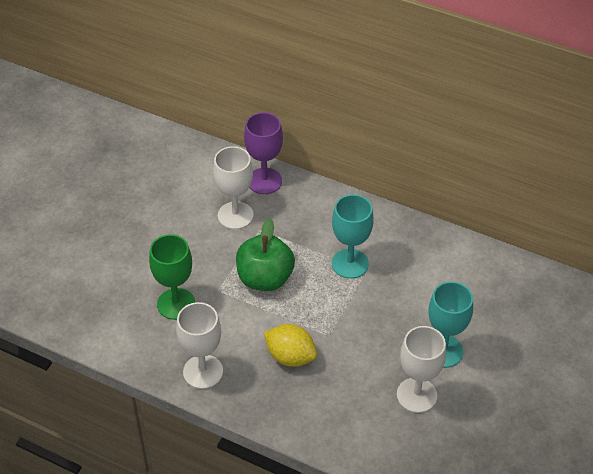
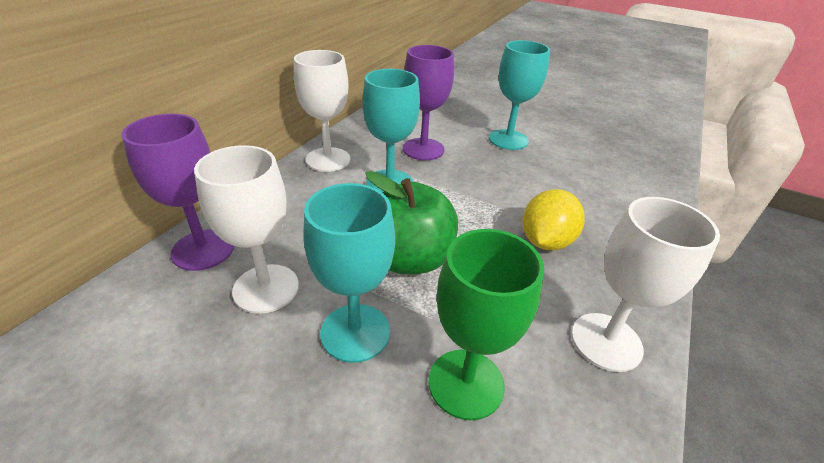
camera: 90 degrees left, 10 degrees down
white goblet [397,326,446,413] -> white goblet moved to [294,50,350,172]
none -> turquoise goblet [303,183,395,363]
none -> purple goblet [403,45,454,160]

